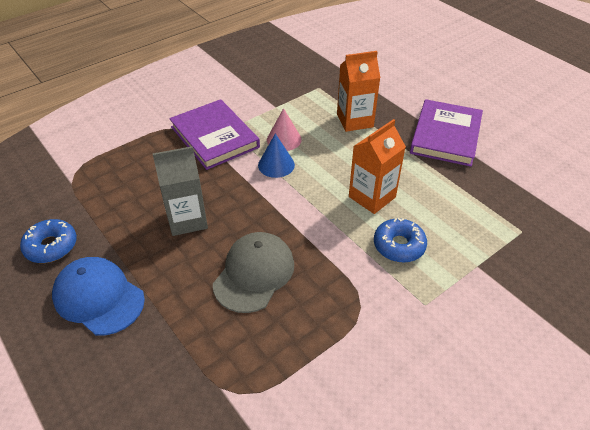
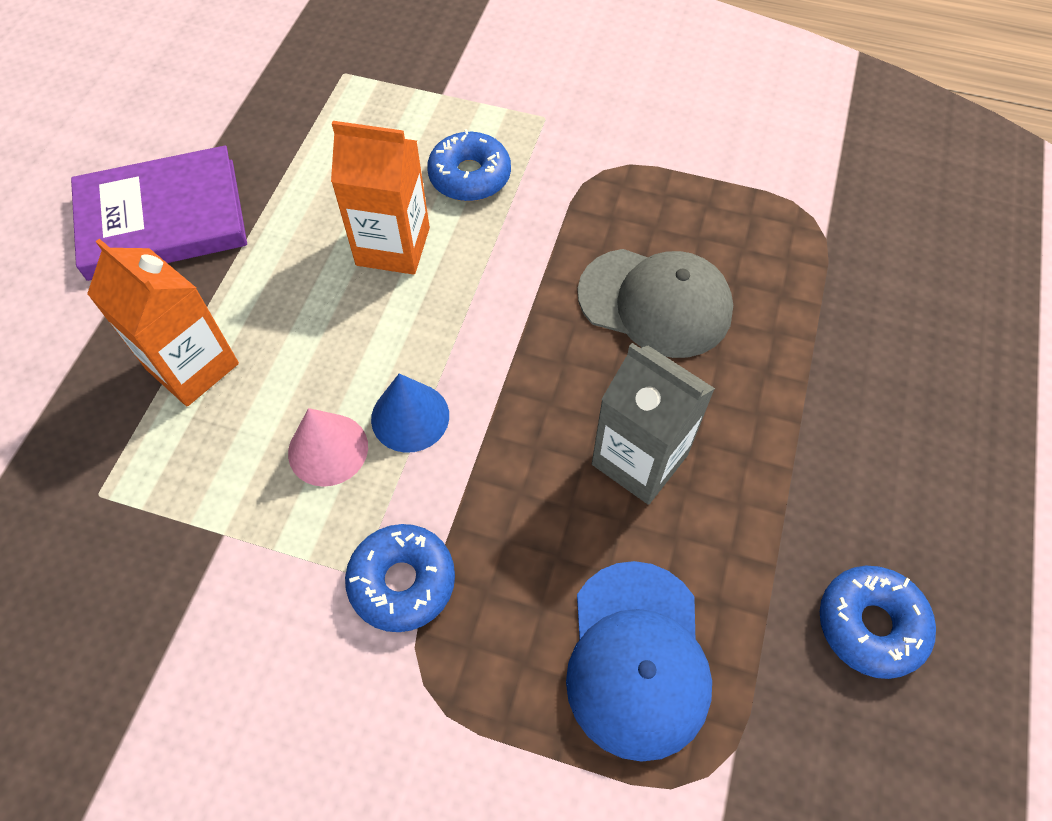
camera: 125 degrees left, 15 degrees up
blue cap [52,257,145,335] -> blue cap moved to [566,561,712,762]
purple book [169,99,260,170] -> blue donut [345,524,455,632]
grey cap [213,232,294,313] -> grey cap turned 150 degrees counterclockwise [577,249,733,358]

